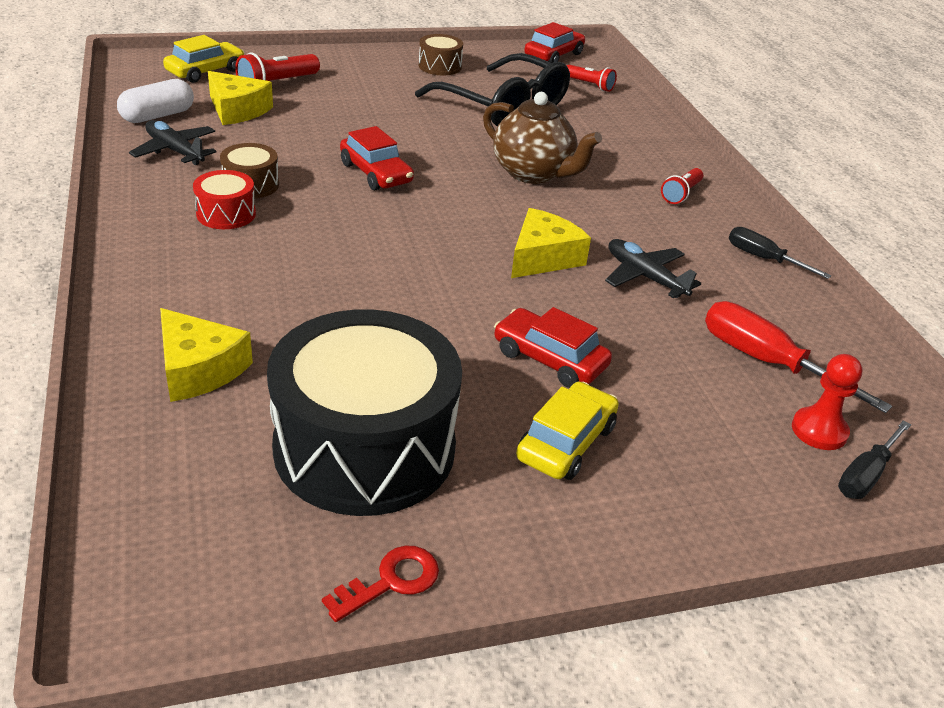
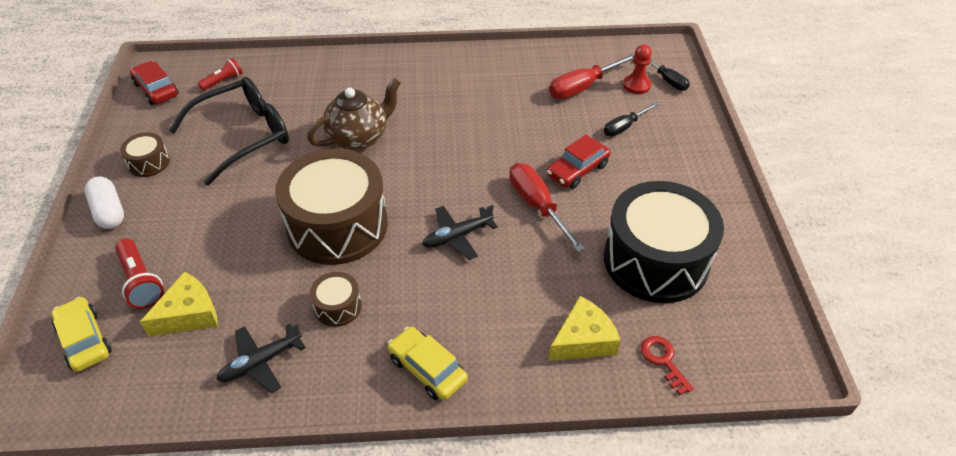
camera: 75 degrees left, 10 degrees up
white capsule [117,79,194,123] -> white capsule moved to [84,177,124,229]
red drum [193,170,256,229] -> none
red key [322,546,439,622] -> red key moved to [641,336,694,395]
red car [340,126,414,190] -> brown drum [275,149,388,265]
yellow cheese [511,208,591,278] -> none
yellow car [516,382,619,480] -> yellow car moved to [388,327,468,400]
black plane [605,239,701,298] -> black plane moved to [422,204,498,260]
red flashlight [661,168,703,204] -> none
black screwdriver [729,227,832,279] -> black screwdriver moved to [604,103,658,136]
none -> red screwdriver [509,163,585,252]

